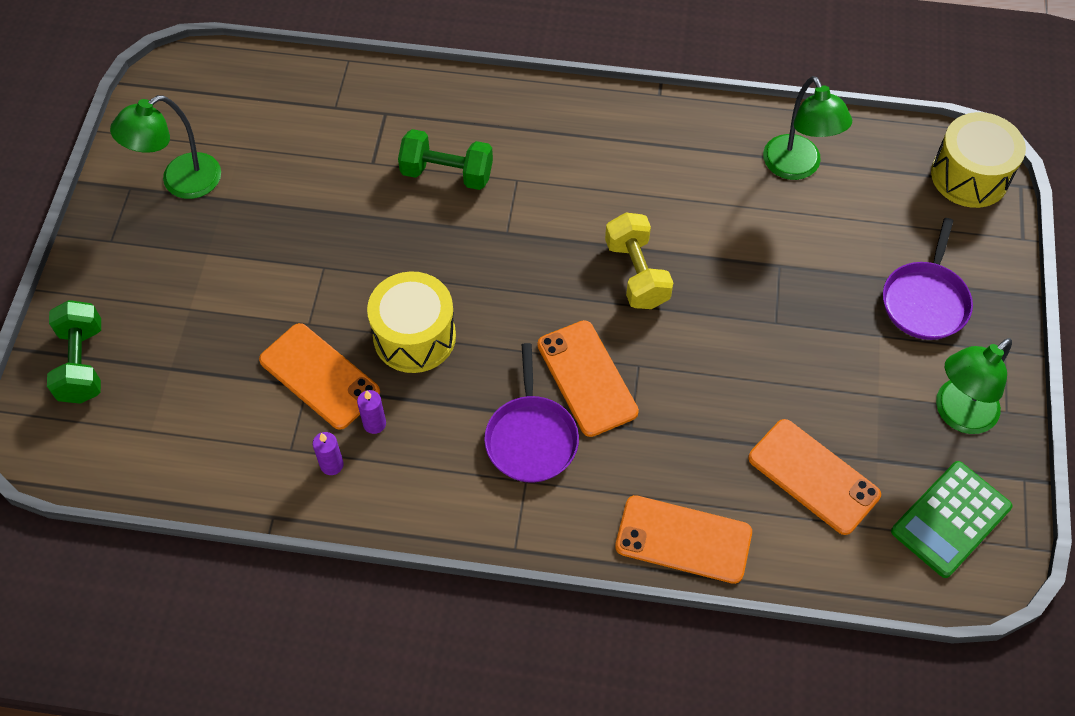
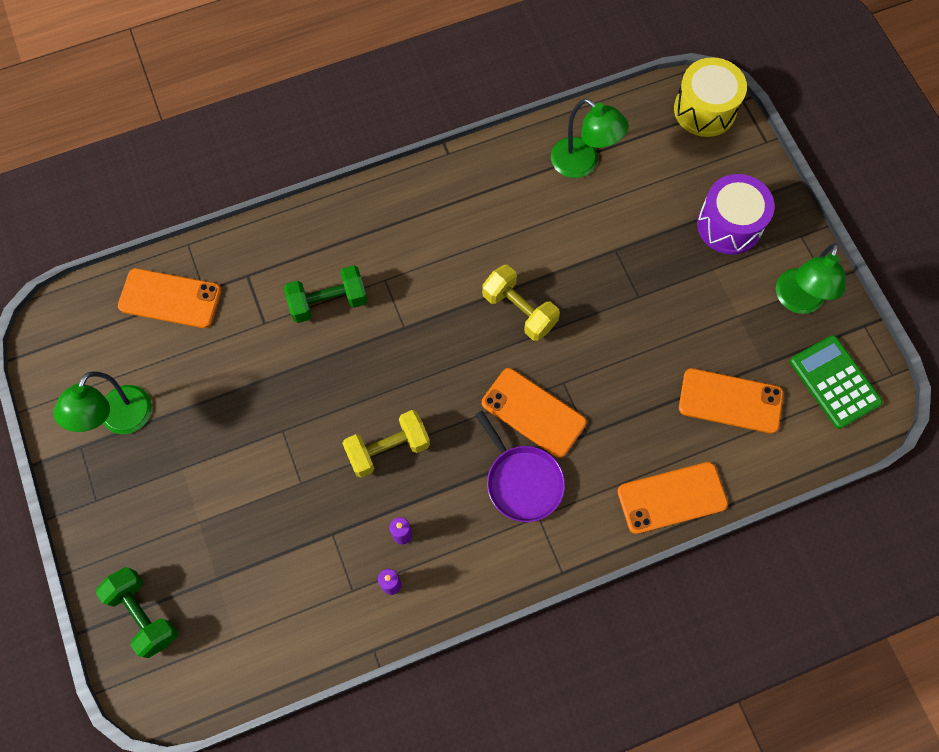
camera: 30 degrees left, 10 degrees up
orange phone [259,323,380,430] -> orange phone moved to [118,268,222,328]
yellow drum [367,271,456,373] -> yellow dumbbell [342,410,430,478]
purple pan [883,218,973,340] -> purple drum [697,174,774,255]
green calculator [891,461,1012,578] -> green calculator turned 135 degrees clockwise [790,335,883,429]

